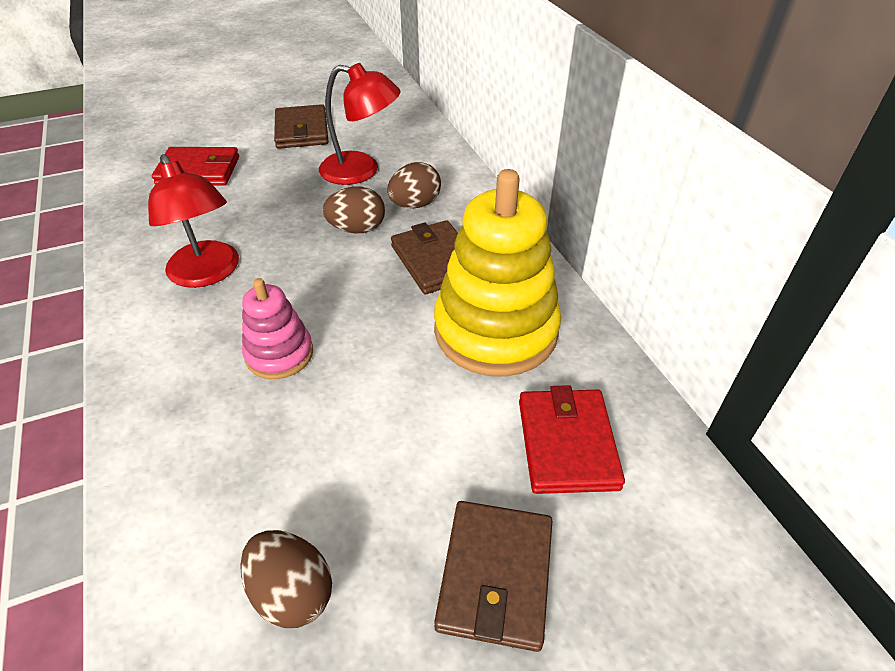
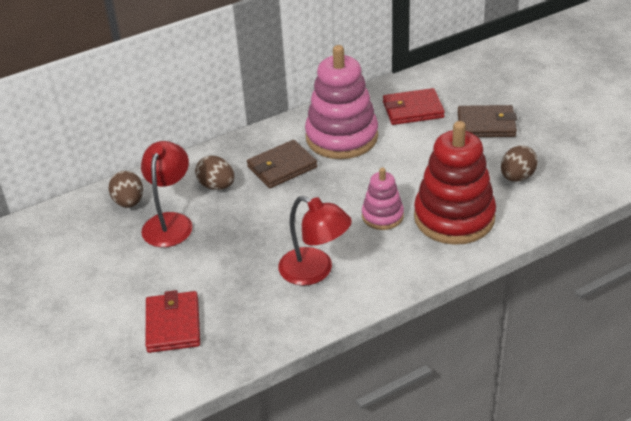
camera: 95 degrees left, 5 degrees down
red lamp [148,154,239,288] -> red lamp turned 75 degrees clockwise [278,196,352,286]
brown wallet [274,104,329,149] -> none
brown egg [322,186,385,233] -> brown egg moved to [108,171,143,208]
yellow stacking toy [434,169,561,377] -> pink stacking toy [305,45,378,159]
none -> red stacking toy [414,121,496,245]

